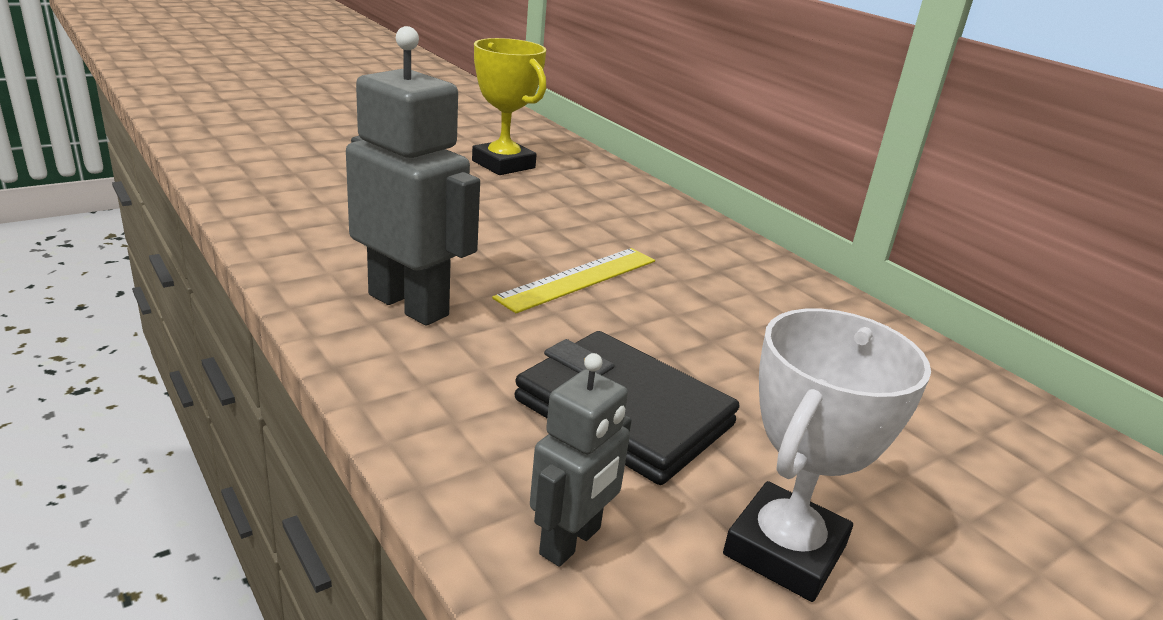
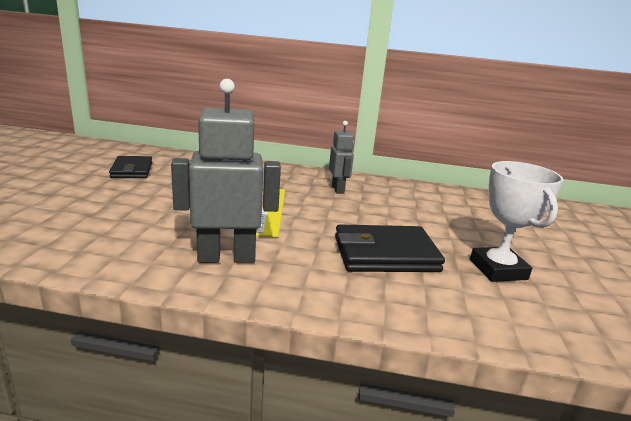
camera: 45 degrees left, 5 degrees down
yellow trophy [472,38,546,175] -> black wallet [109,156,152,178]
grey robot [530,353,632,567] -> grey robot moved to [329,121,354,194]

